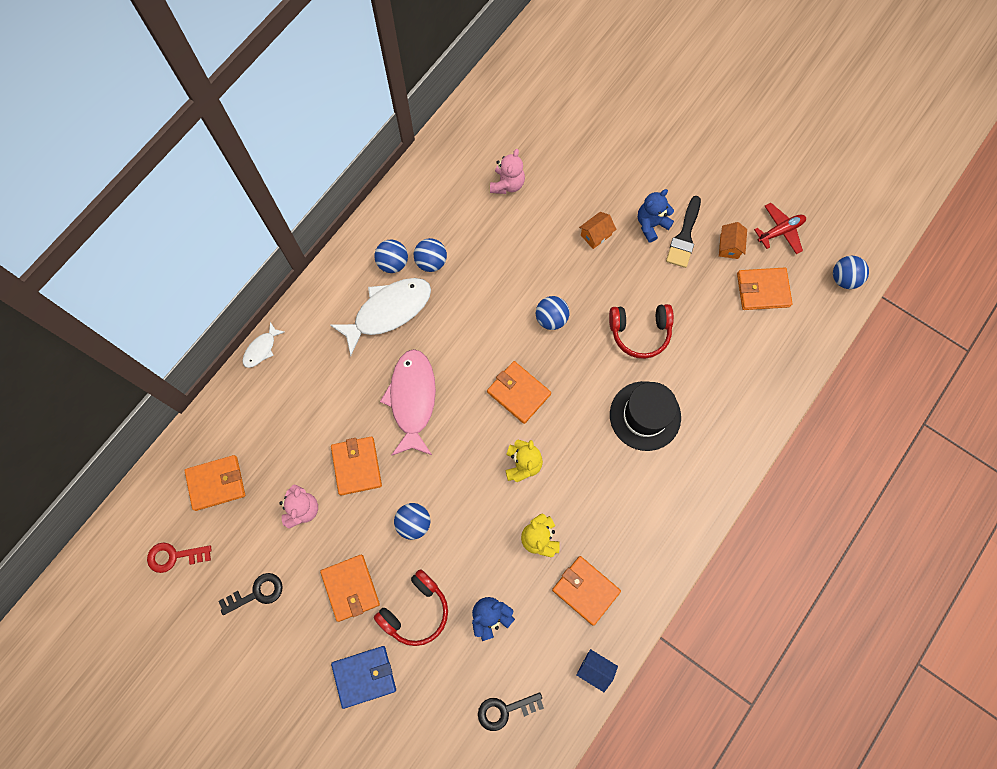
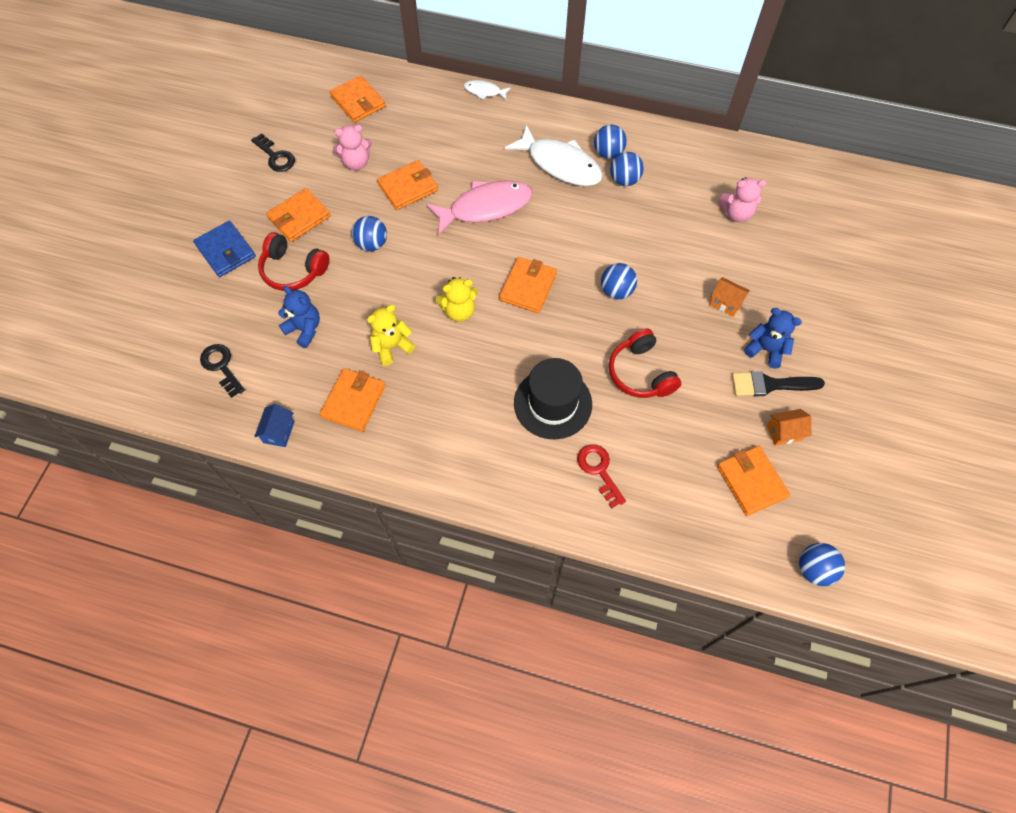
camera: 70 degrees right, 10 degrees down
red key [147,542,212,573] -> red key moved to [577,444,626,508]
red plane [754,203,806,254] -> none

